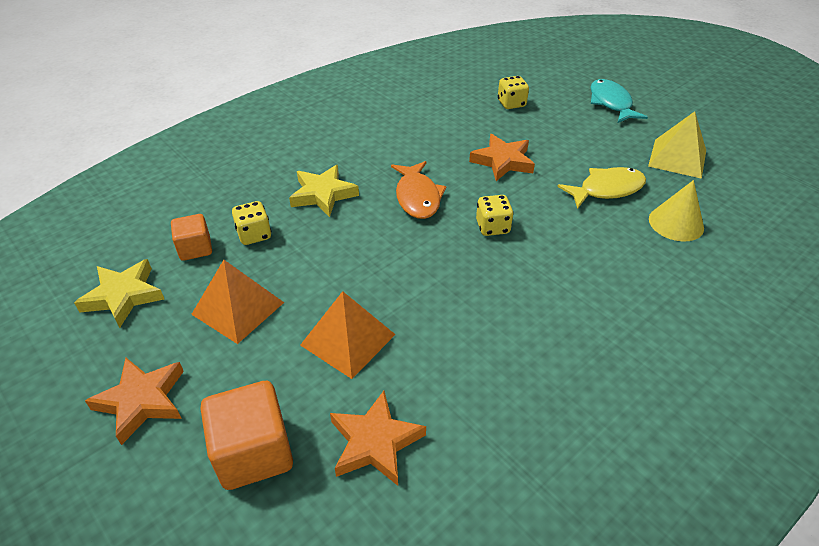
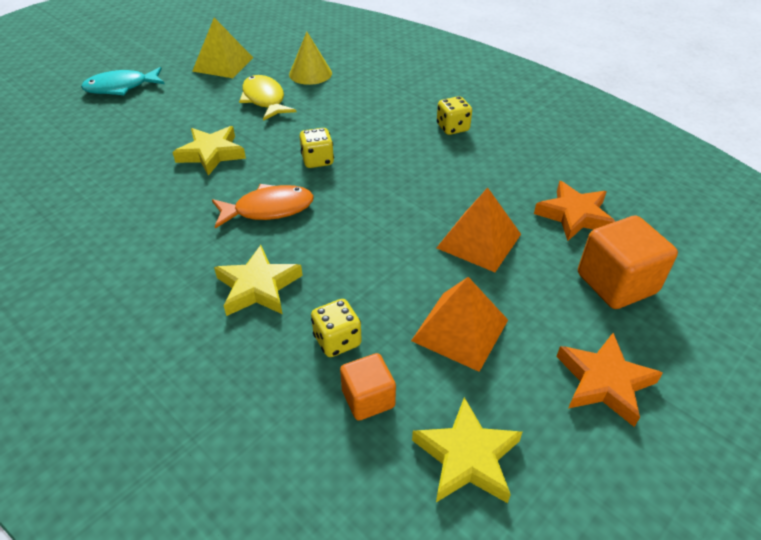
camera: 95 degrees left, 0 degrees up
orange star [469,134,535,181] -> yellow star [172,126,246,176]
yellow dice [498,76,529,109] -> yellow dice moved to [437,96,472,135]

